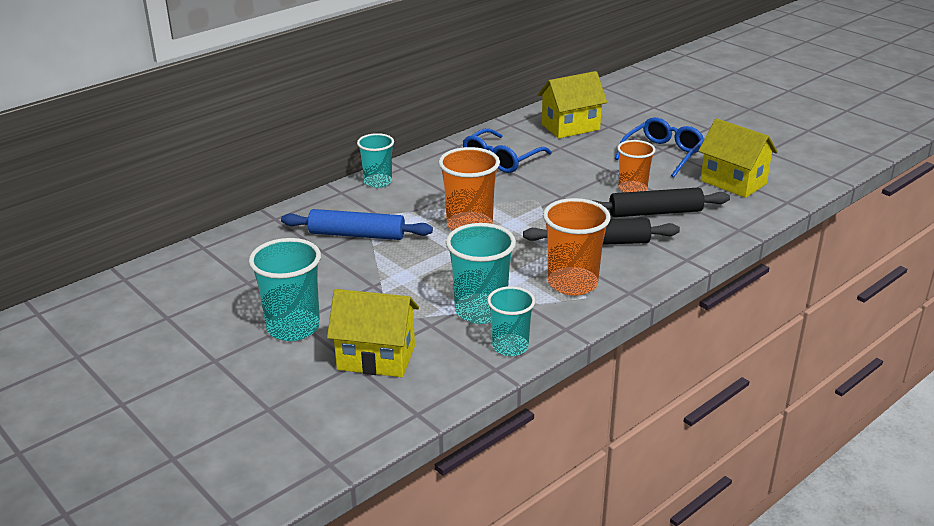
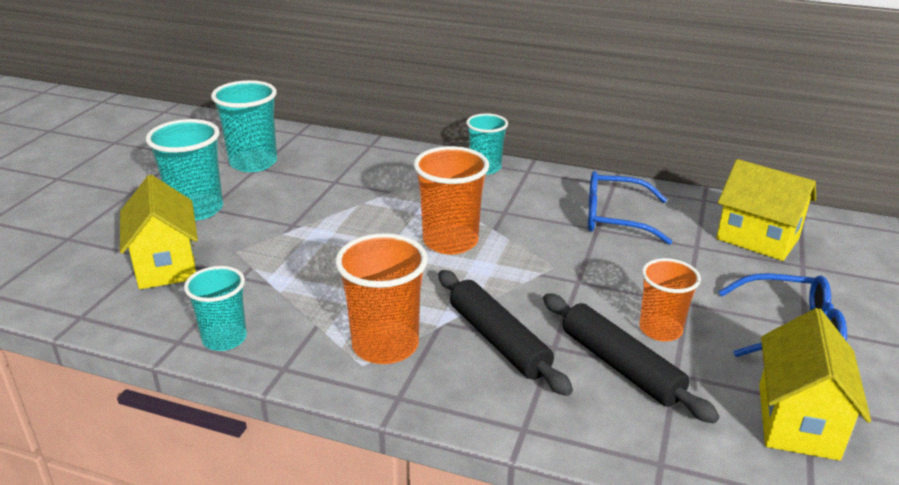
camera: 60 degrees right, 0 degrees up
blue rolling pin [281,209,433,240] -> none
turquoise cup [446,223,516,324] -> turquoise cup moved to [211,80,277,172]

